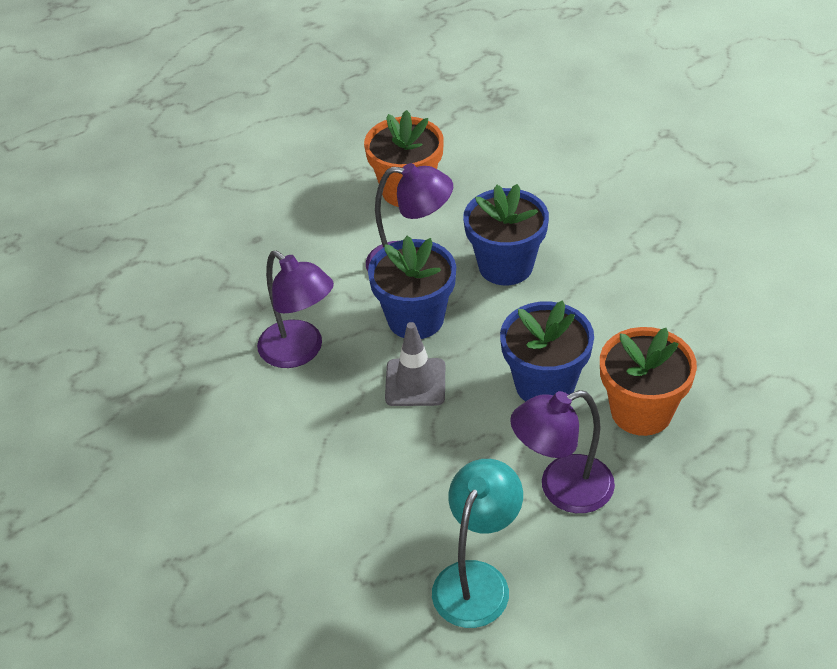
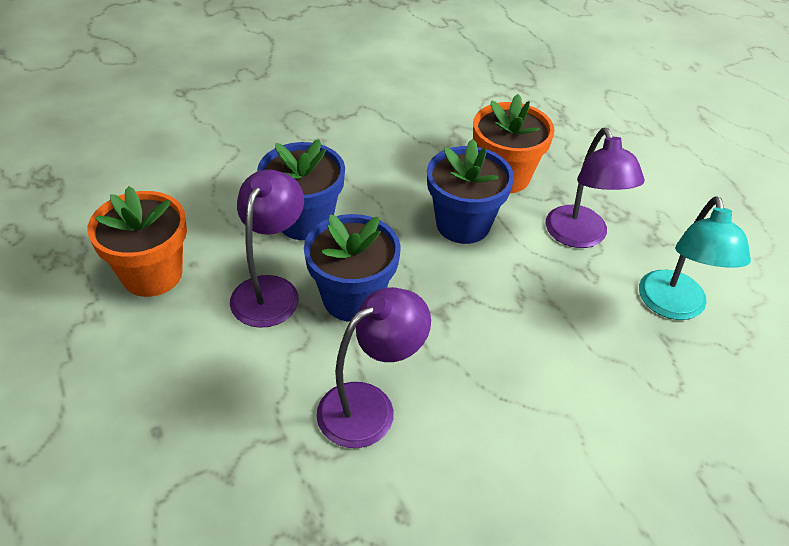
camera: 85 degrees left, 0 degrees up
grey traffic cone [385,322,445,406] -> none
turquoise lamp [432,459,523,628] -> turquoise lamp turned 120 degrees counterclockwise [639,196,751,320]

